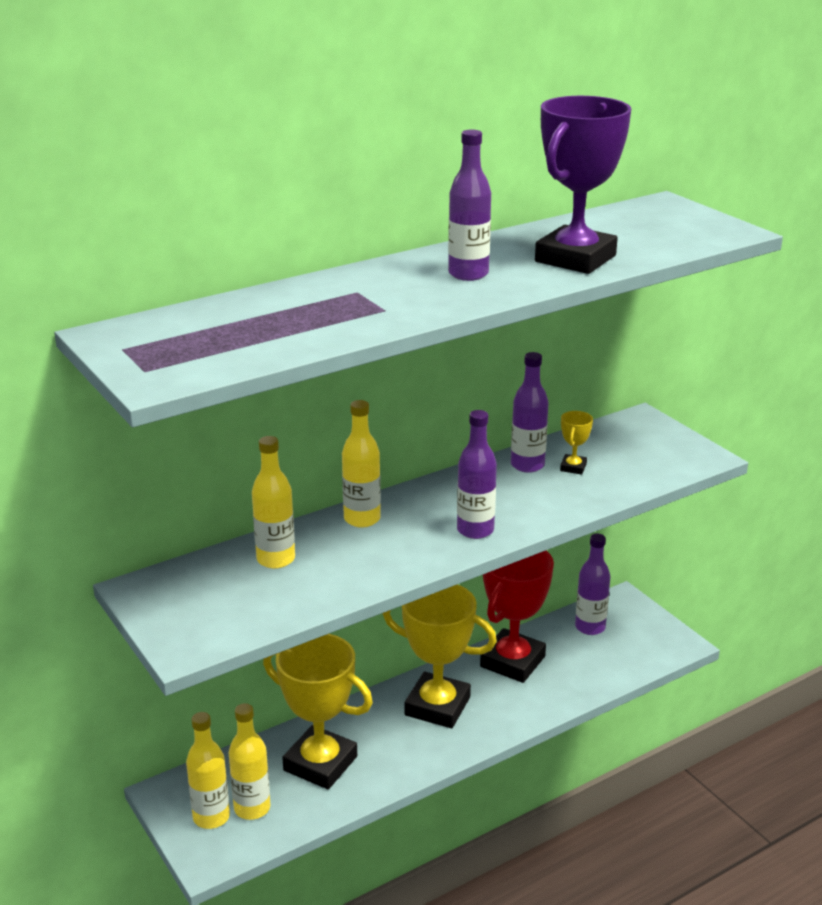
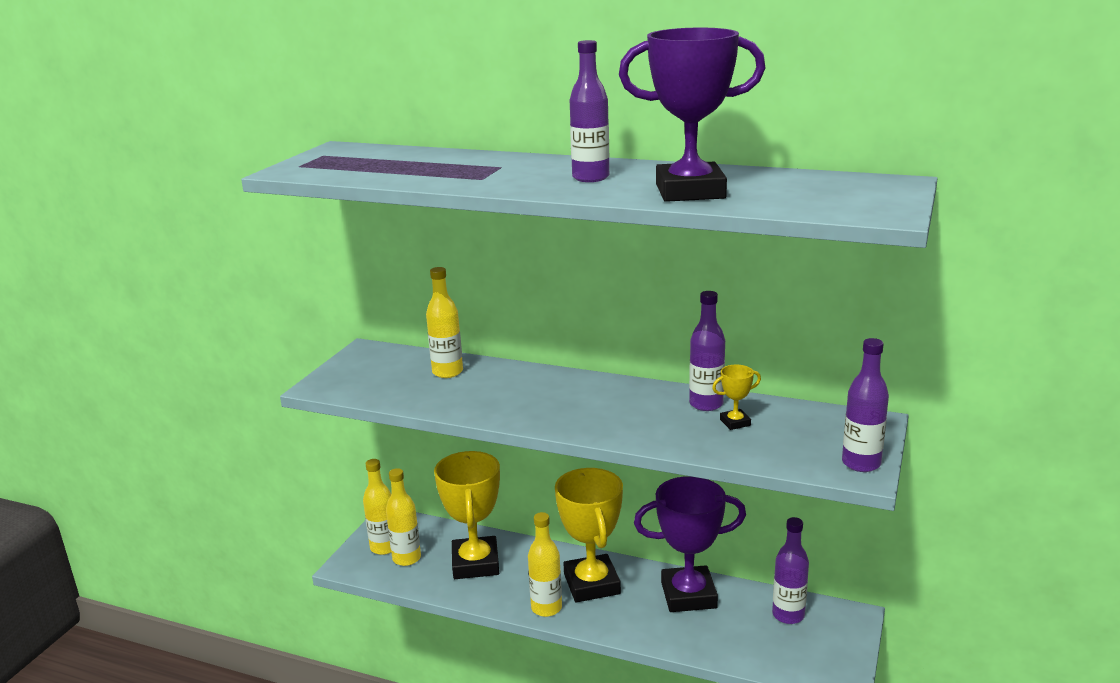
camera: 55 degrees right, 5 degrees down
yellow bottle [342,400,381,528] -> yellow bottle moved to [528,512,562,617]
purple bottle [457,410,497,539] -> purple bottle moved to [842,338,889,472]
red trophy [480,551,554,683] -> purple trophy [634,476,746,612]

